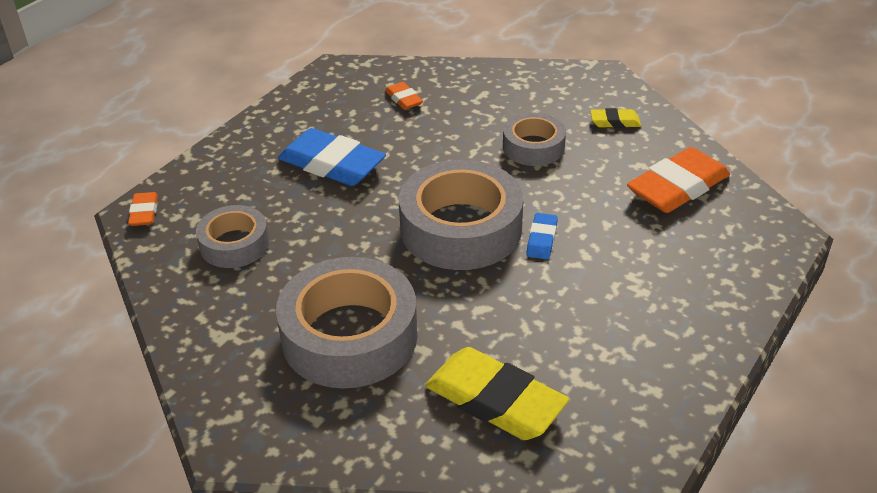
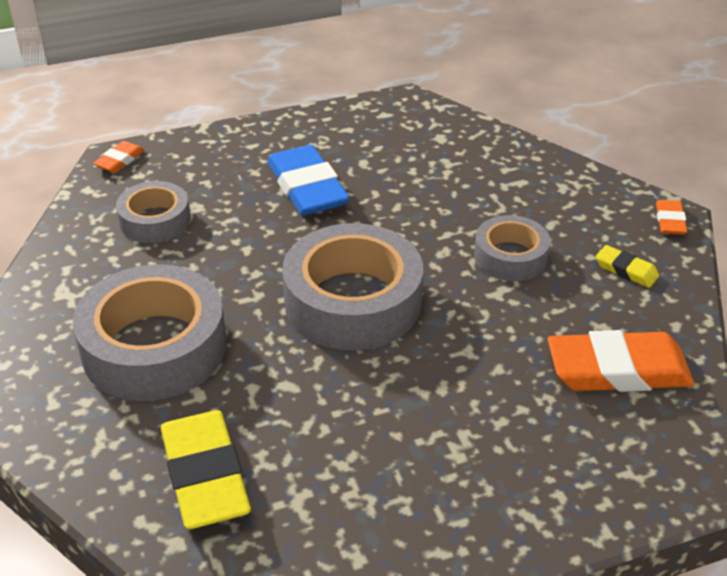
camera: 35 degrees right, 0 degrees up
orange eraser [385,82,423,110] -> orange eraser moved to [656,200,687,235]
blue eraser [526,213,558,259] -> none

